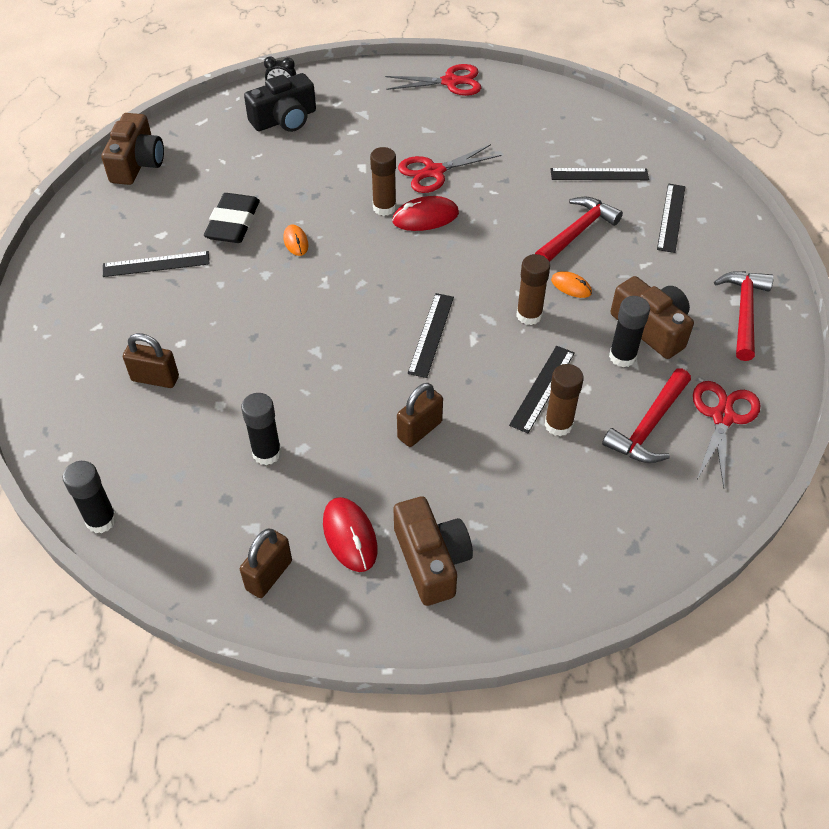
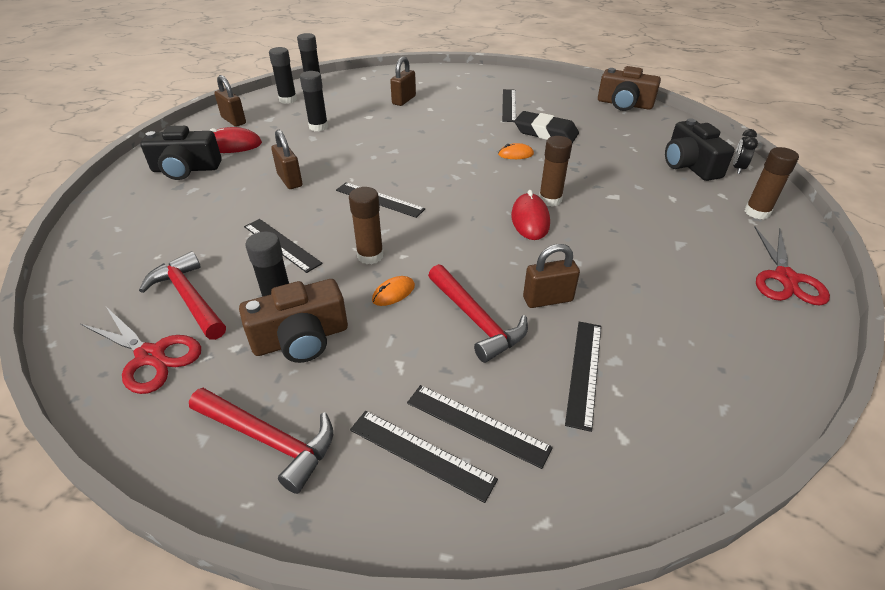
camera: 105 degrees right, 10 degrees down
brown camera [393,496,473,606] -> black camera [140,126,222,180]
red scissors [398,144,501,193] -> none
brown glue stick [545,364,584,436] -> brown glue stick moved to [745,147,799,219]
none -> black glue stick [269,47,297,104]
none -> black ruler [350,411,498,503]
none -> brown padlock [523,244,580,308]

